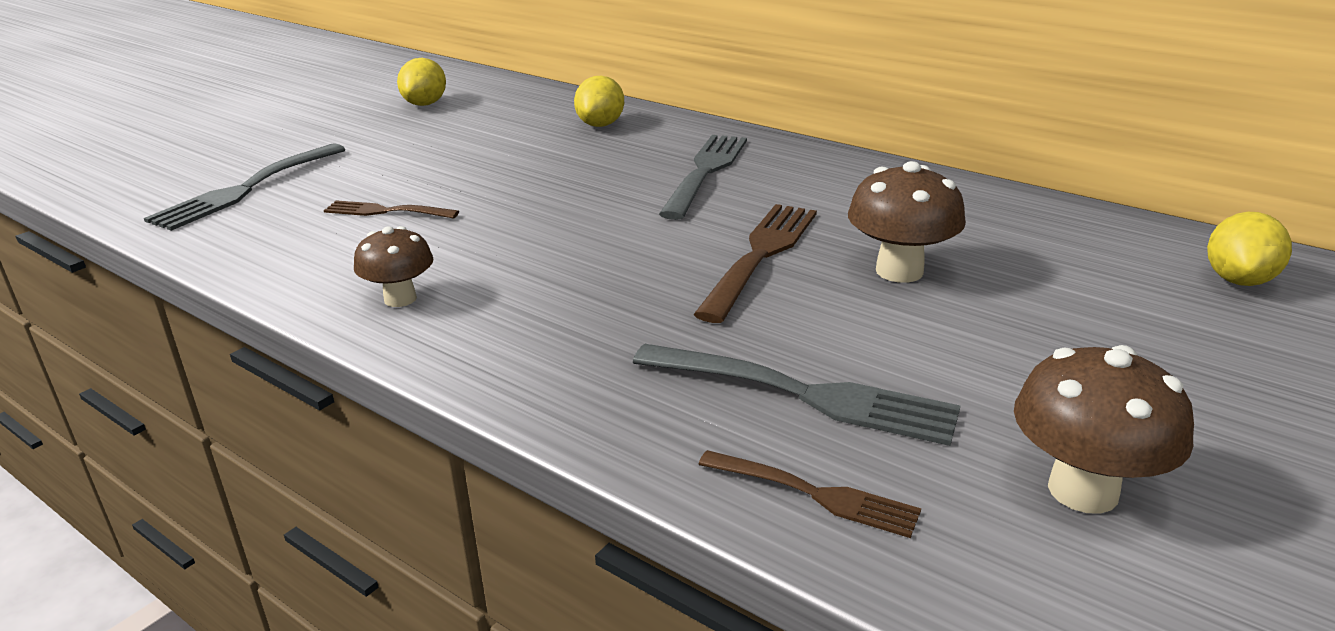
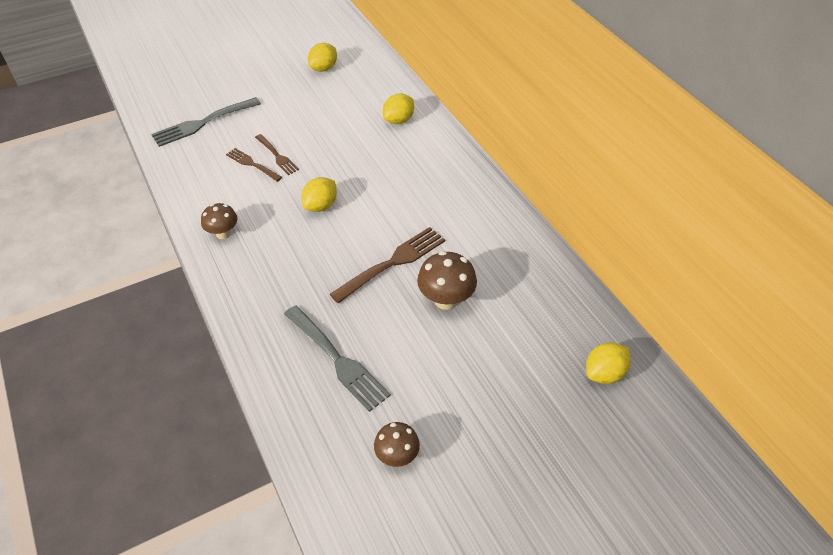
camera: 25 degrees right, 20 degrees up
grey fork [659,135,747,220] -> none
brown fork [698,450,921,538] -> brown fork moved to [255,134,299,175]
brown mushroom [1014,345,1194,514] -> brown mushroom [374,422,420,467], size x0.66
none -> yellow lemon [301,177,337,212]

